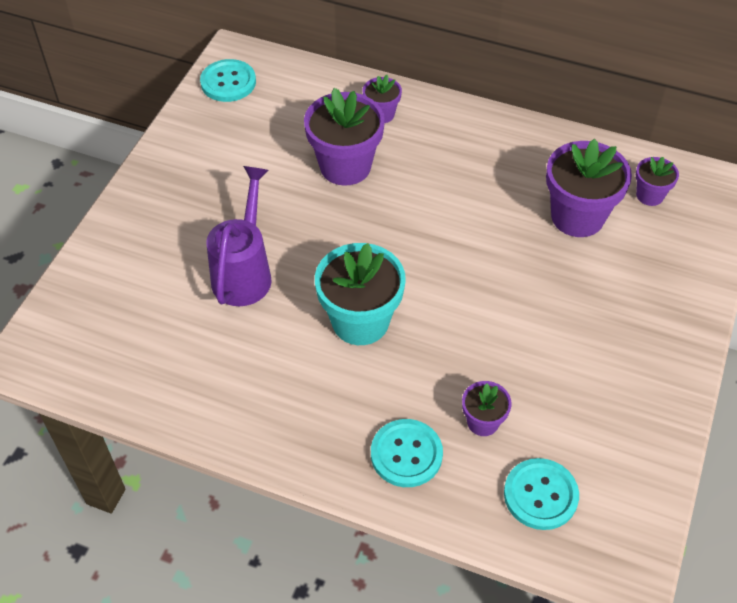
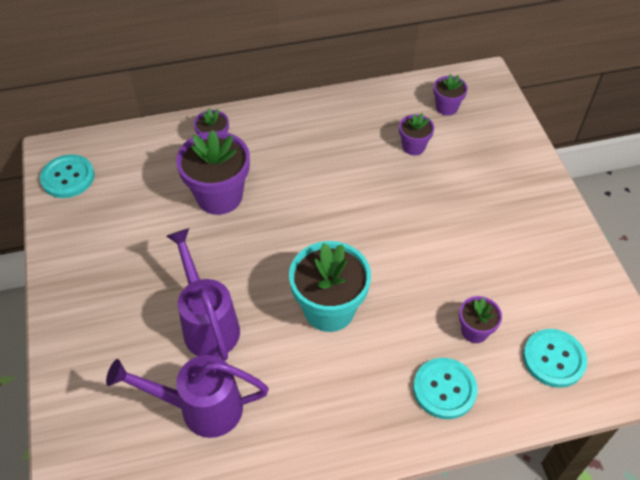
camera: 35 degrees left, 0 degrees up
purple flower pot [546,139,632,237] -> purple flower pot [399,113,434,155], size x0.52
none -> purple watering can [106,355,269,438]

